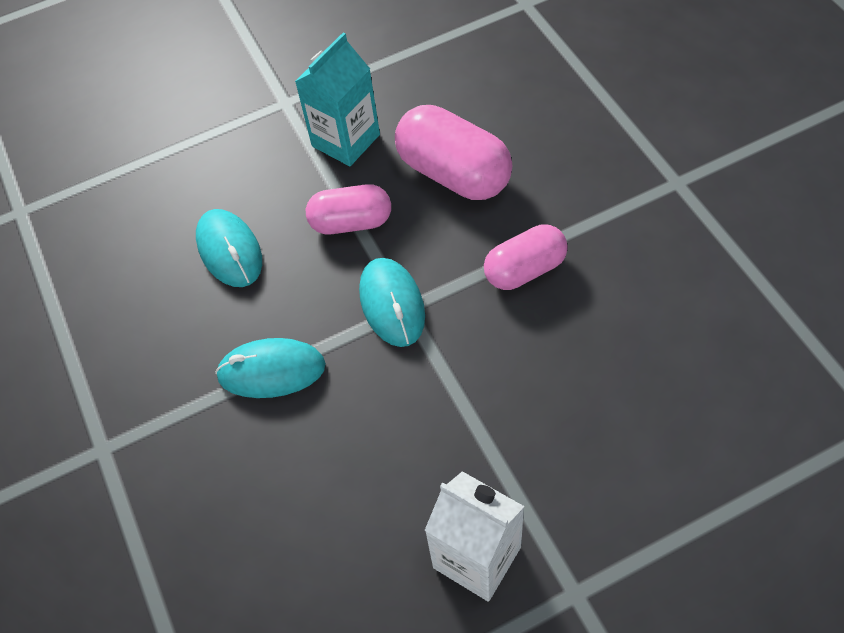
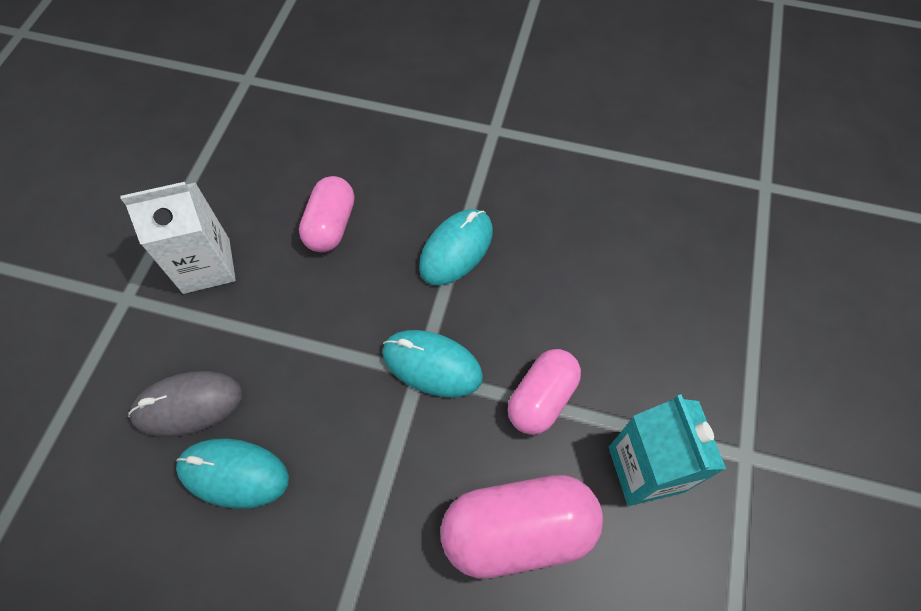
camera: 125 degrees right, 5 degrees up
turquoise mouse [196,209,262,287] -> turquoise mouse moved to [176,438,289,509]
pink capsule [484,224,568,290] -> pink capsule moved to [299,176,354,252]
none -> grey mouse [128,371,243,437]

